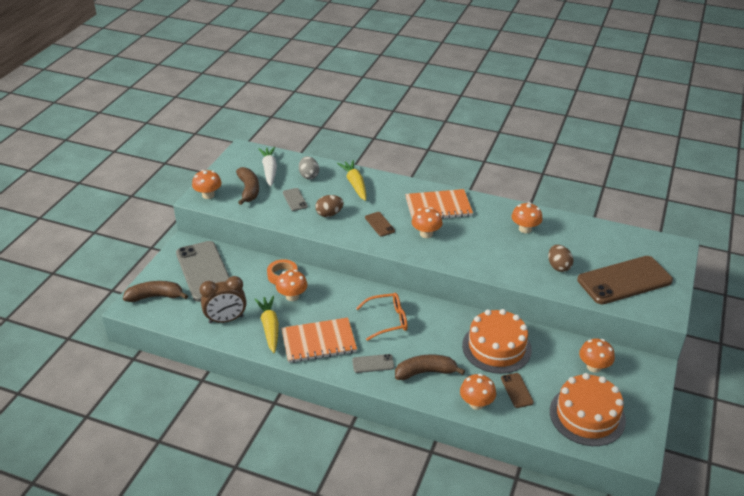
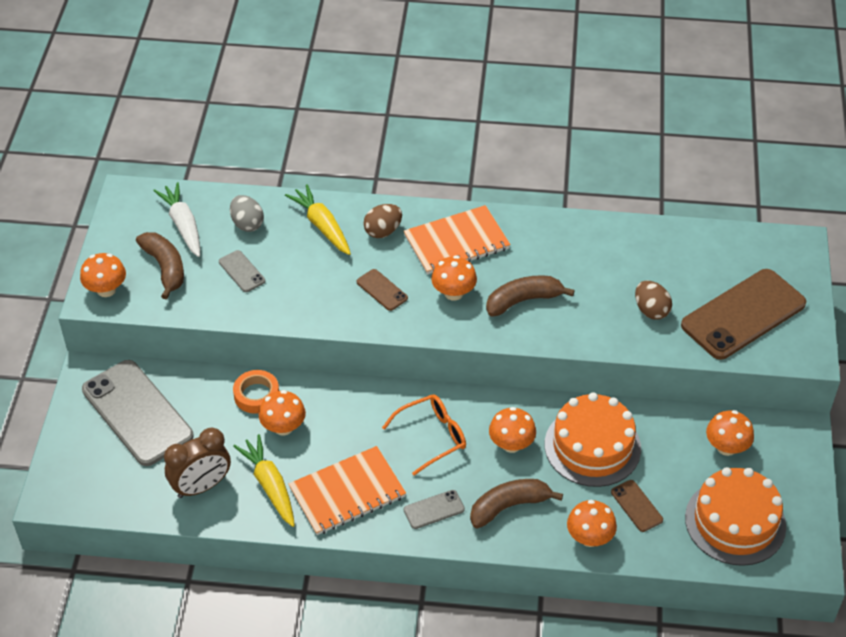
camera: 15 degrees left, 10 degrees up
brown banana [123,281,188,302] -> brown banana moved to [486,275,575,317]
brown egg [315,195,344,217] -> brown egg moved to [363,204,402,238]
orange mushroom [511,202,543,233] -> orange mushroom moved to [489,407,536,453]

